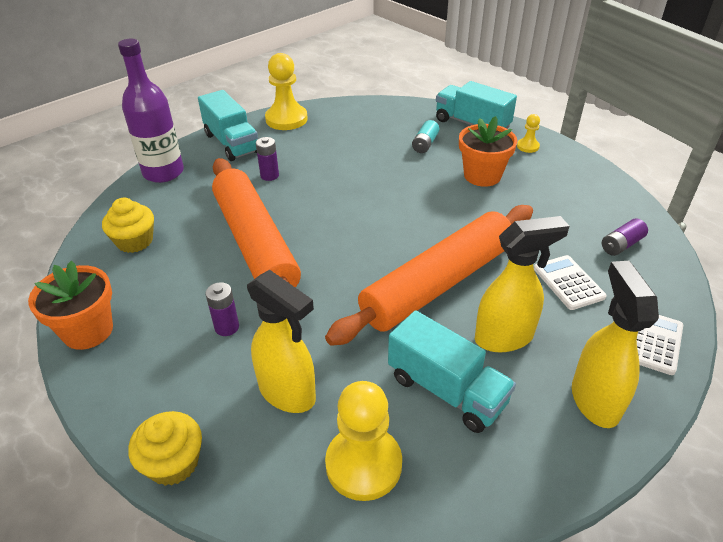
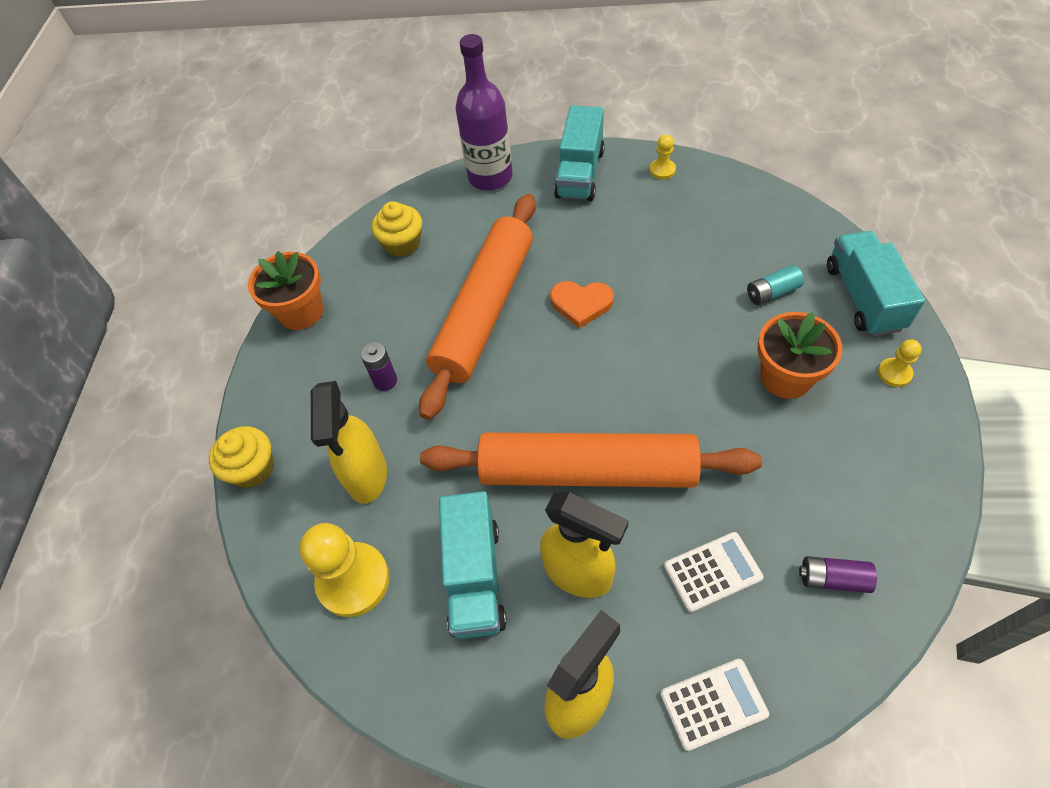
camera: 50 degrees right, 15 degrees up
purple battery [256,137,279,181] -> none
yellow pawn [265,53,308,130] -> yellow pawn [650,135,676,180], size x0.49
white calculator [534,255,607,310] -> white calculator turned 45 degrees clockwise [664,532,764,613]
none -> orange heart [550,281,614,328]

